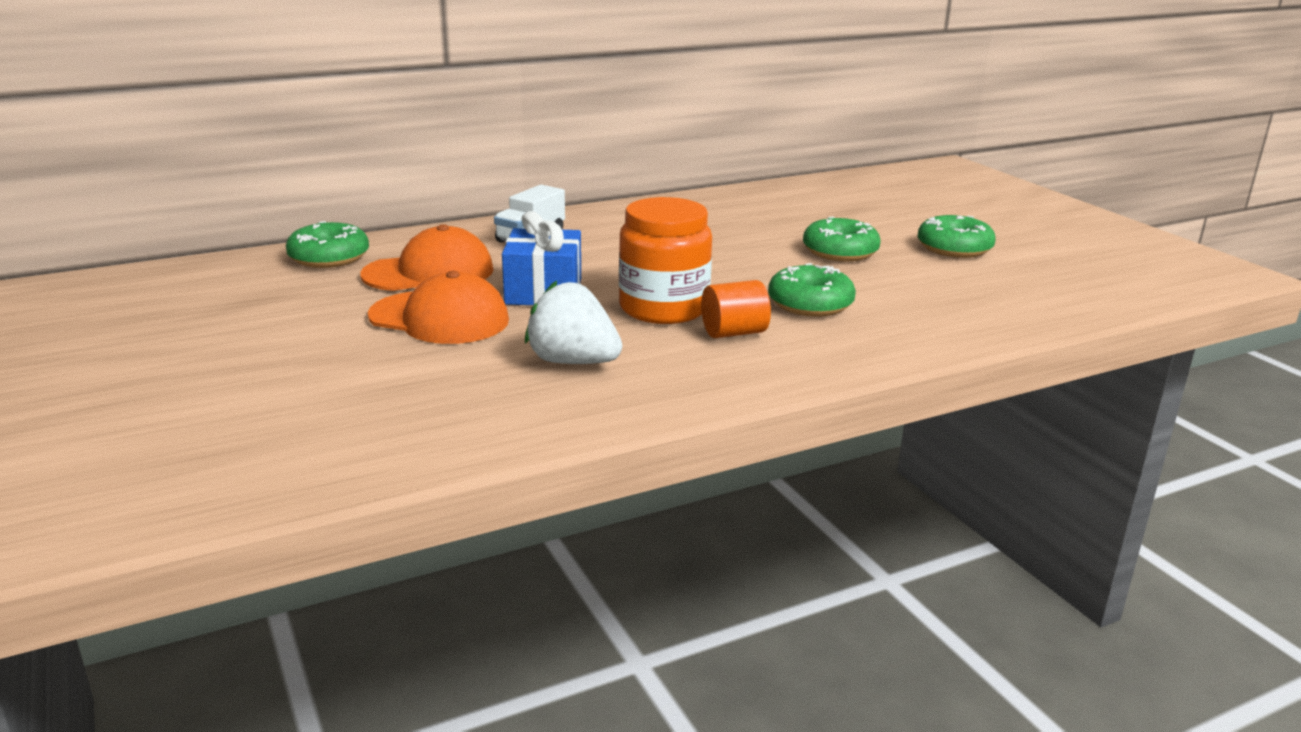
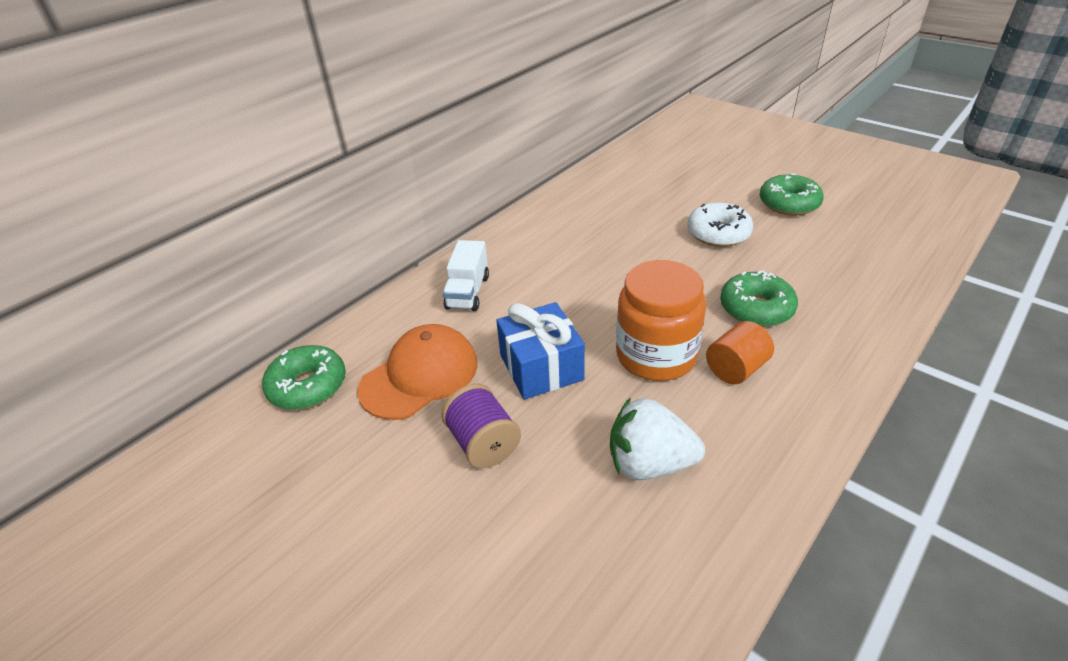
camera: 20 degrees left, 15 degrees up
orange cap [368,271,509,344] -> purple spool [441,384,521,468]
green donut [803,216,881,261] -> white donut [687,202,753,247]

